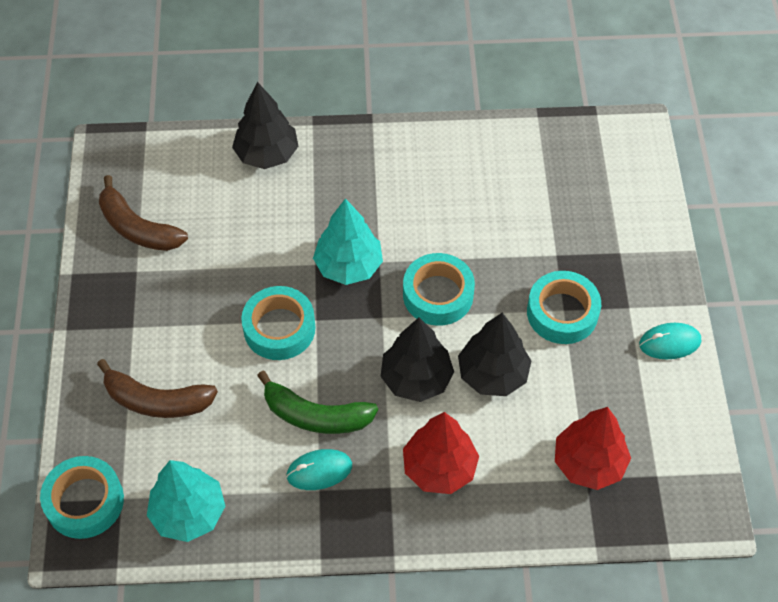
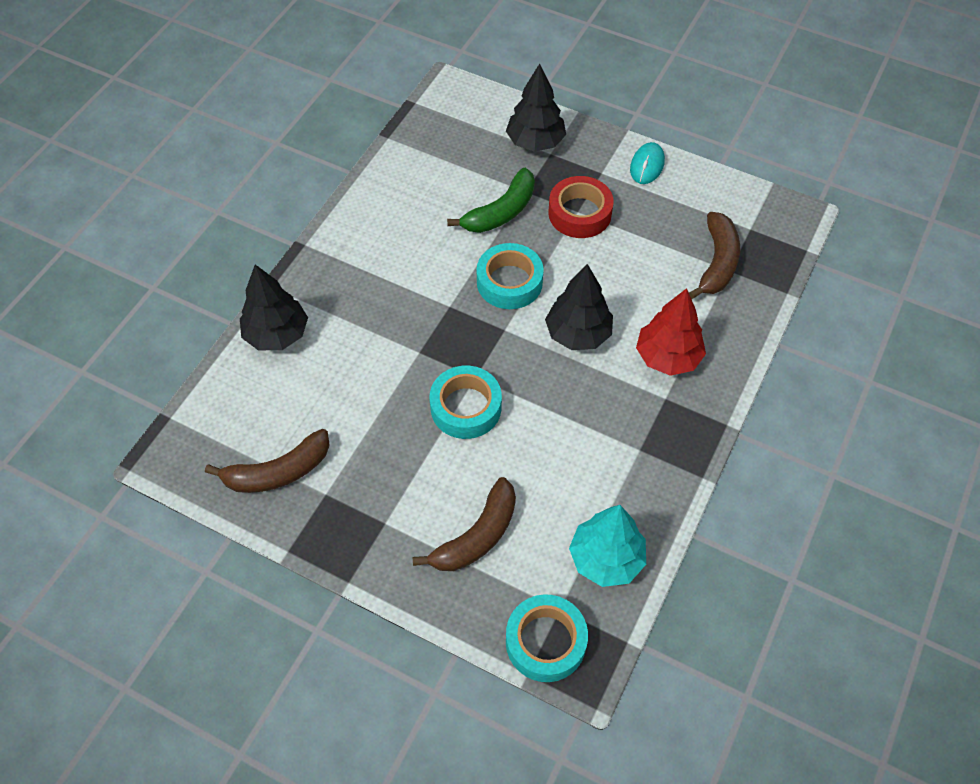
camera: 60 degrees left, 0 degrees up
green banana [257,371,378,434] -> green banana moved to [447,168,535,233]
turquoise mouse [286,449,352,490] -> none
turquoise tree [313,198,383,285] -> none
black tree [458,313,531,396] -> black tree moved to [506,64,566,152]
turquoise tape [527,271,601,344] -> red tape [548,176,614,238]
red tree [555,407,631,490] -> brown banana [689,212,740,299]

